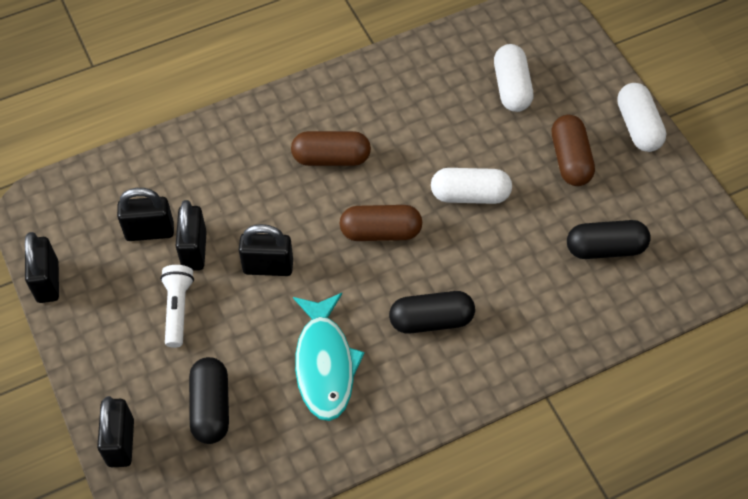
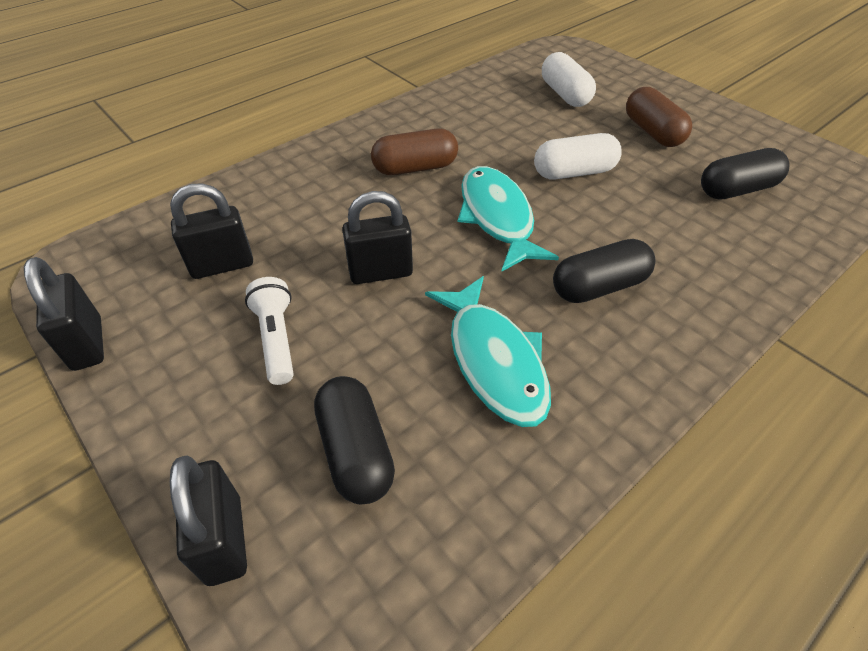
camera: 15 degrees left, 10 degrees down
black padlock [176,200,207,271] -> none
brown capsule [340,205,422,241] -> turquoise fish [458,166,559,271]
white capsule [617,83,666,152] -> none

